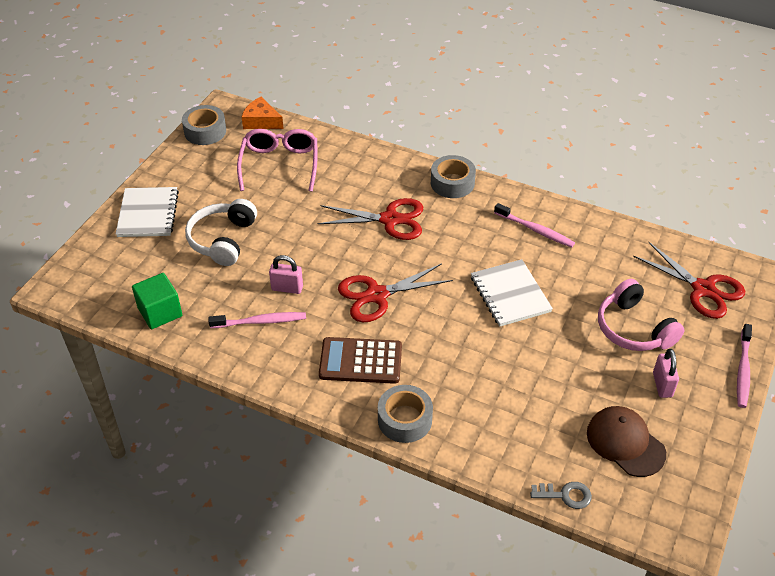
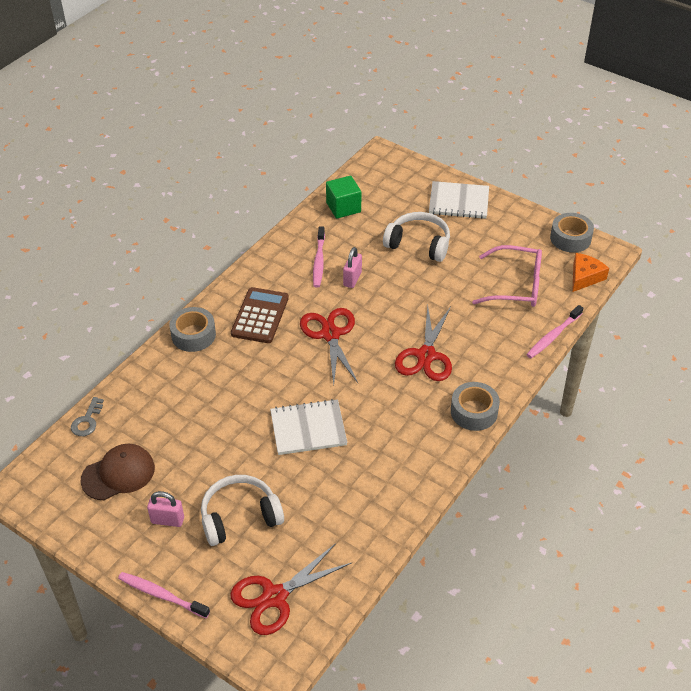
camera: 100 degrees right, 0 degrees up
pink toothbrush [494,203,575,248] -> pink toothbrush moved to [526,305,583,358]
pink headphones [598,279,685,351] -> white headphones [201,475,284,546]

